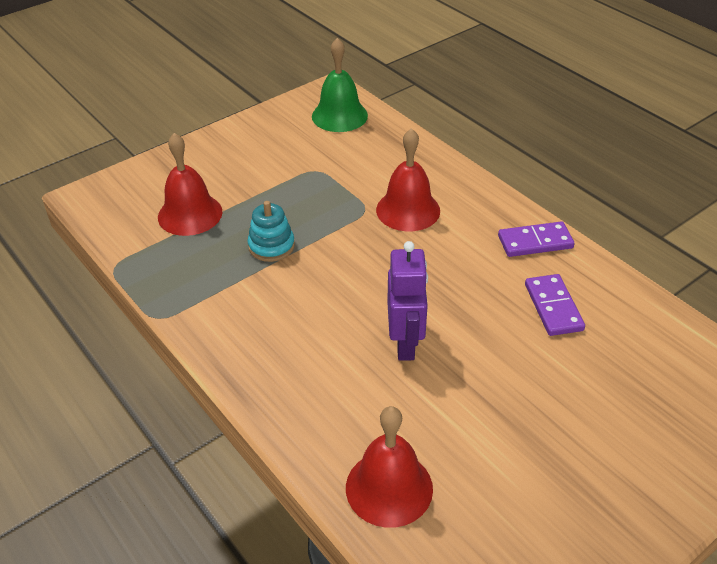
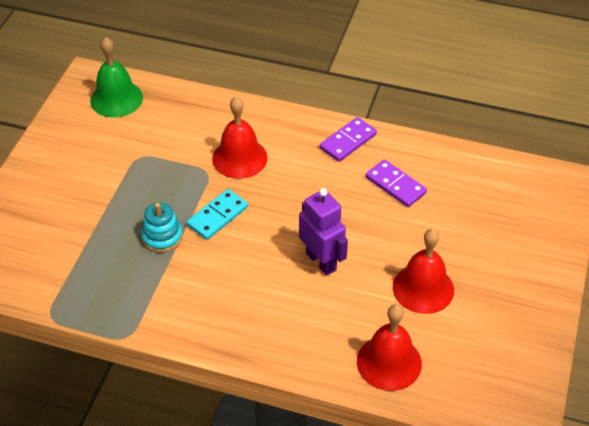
camera: 35 degrees left, 5 degrees up
red bell [158,133,222,236] -> red bell moved to [393,229,454,314]
none -> turquoise domino [186,189,248,240]

